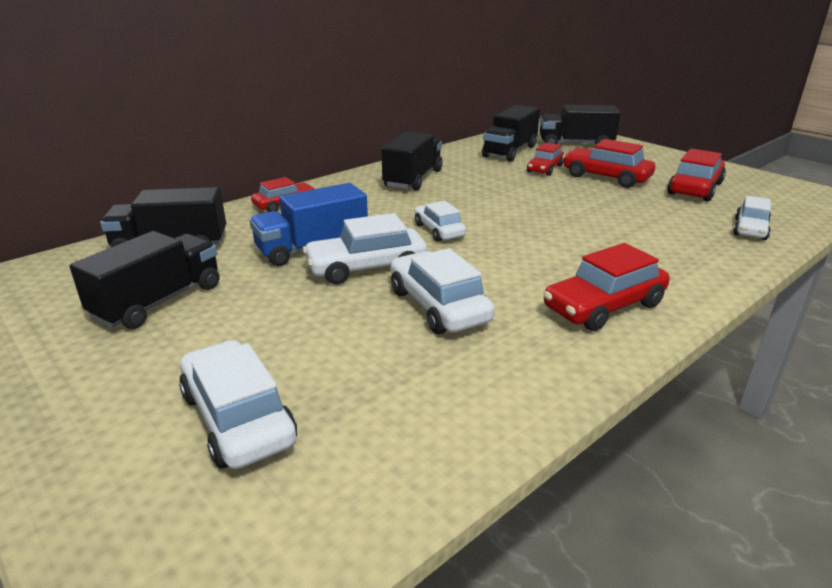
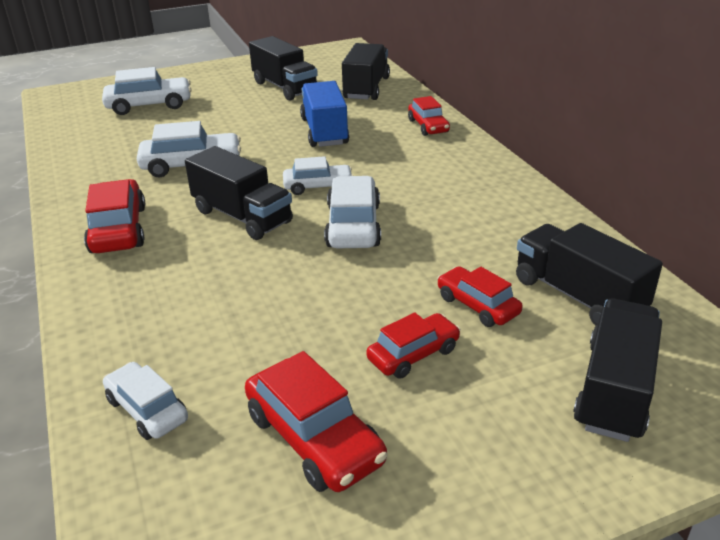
camera: 110 degrees right, 5 degrees up
white car [303,213,427,284] -> white car moved to [324,176,381,248]
black truck [381,132,442,191] -> black truck moved to [185,146,293,240]
red car [562,139,655,188] -> red car [366,313,461,379], size x0.65

